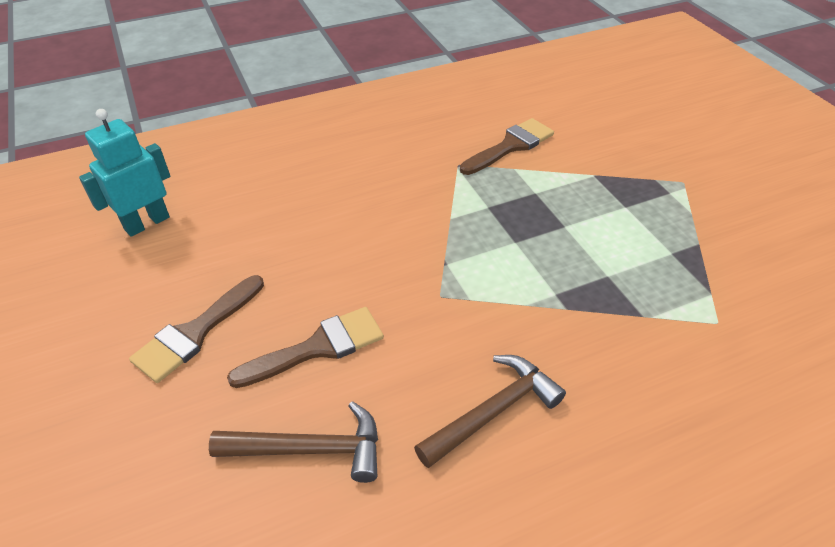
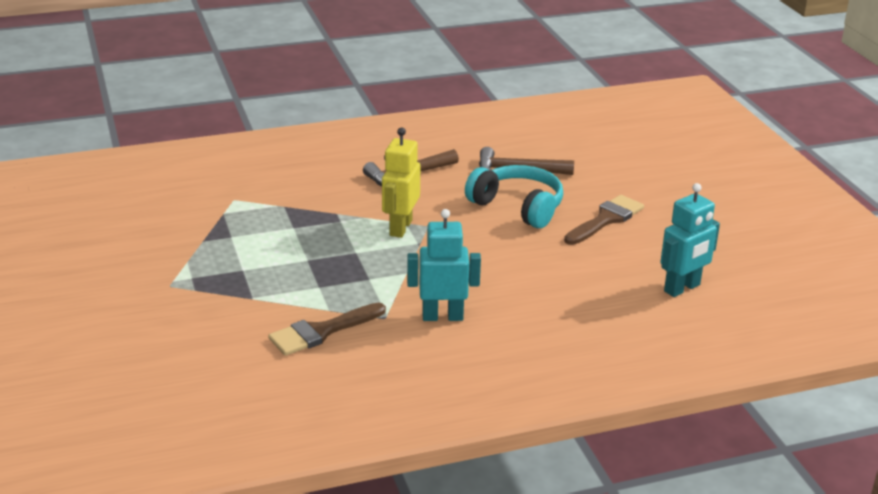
camera: 175 degrees left, 15 degrees down
brown brush [227,307,384,388] -> turquoise headphones [465,165,563,228]
none -> yellow robot [382,127,420,238]
none -> turquoise robot [407,209,481,321]

